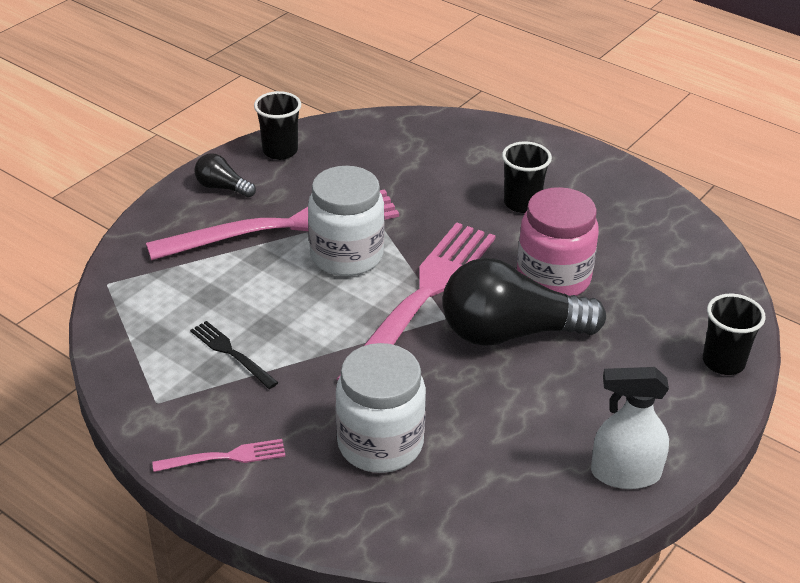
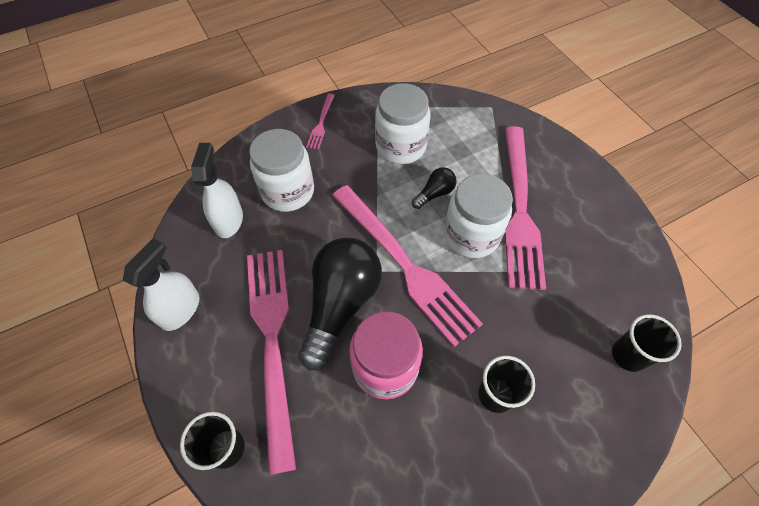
camera: 115 degrees right, 20 degrees up
black fork [190,321,279,389] -> white jar [375,83,430,164]
black light bulb [194,153,256,198] -> black light bulb moved to [412,167,457,209]
black cup [254,91,301,160] -> black cup moved to [612,314,682,372]
none -> white spray bottle [191,143,243,238]
none -> pink fork [247,250,296,475]

